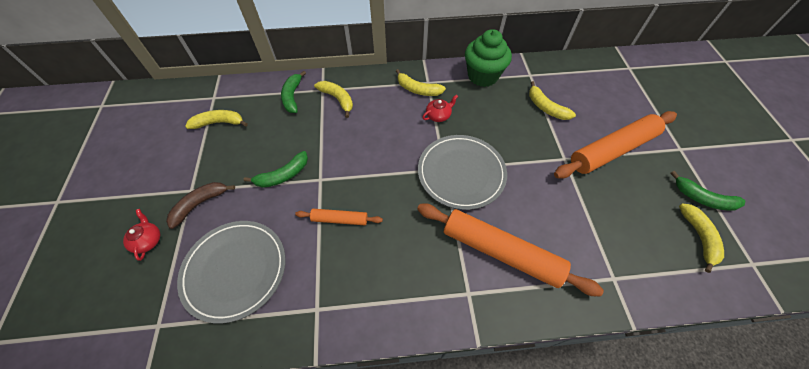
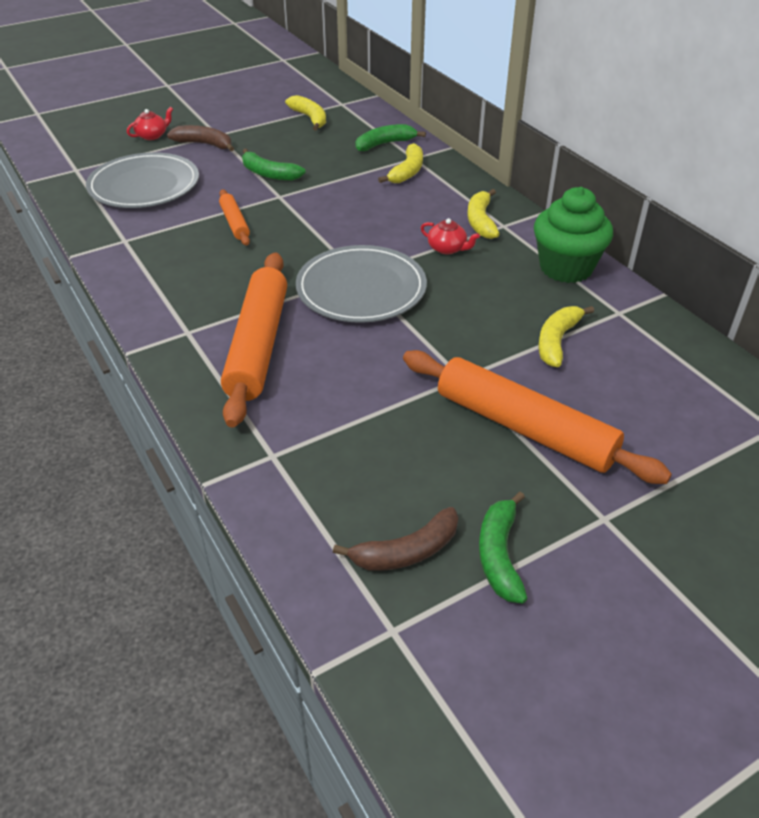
camera: 65 degrees right, 15 degrees down
yellow banana [679,204,724,273] -> brown banana [333,507,458,571]

